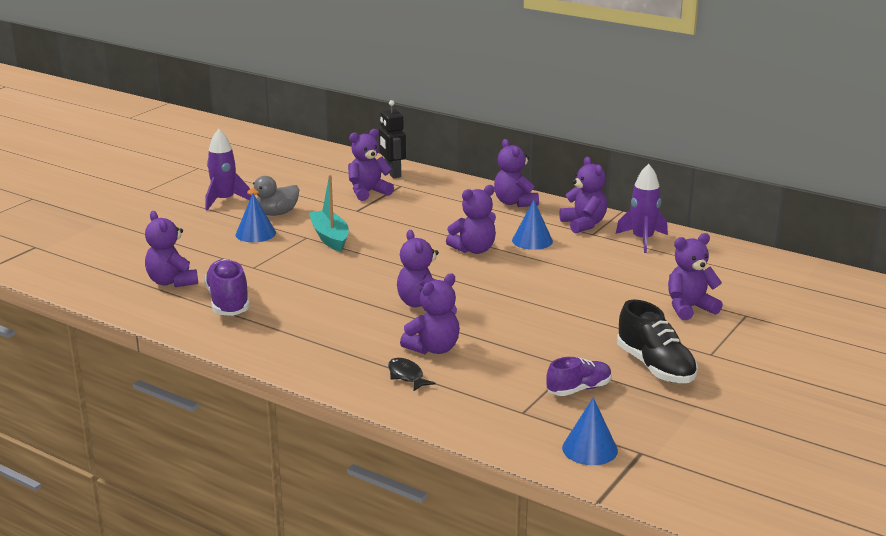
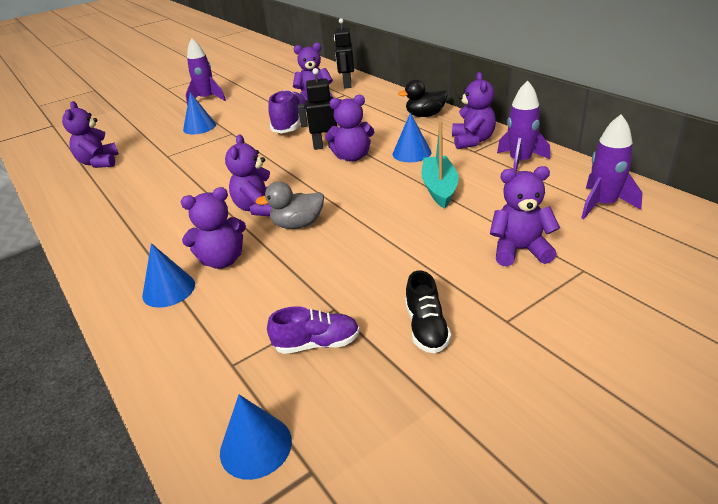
camera: 25 degrees right, 10 degrees up
purple shoe [204,259,250,316] -> purple shoe moved to [268,90,306,133]
grey duck [247,176,299,216] -> grey duck moved to [256,181,324,229]
turquoise boat [309,175,349,252] -> turquoise boat moved to [421,121,459,209]
black fish [388,358,436,392] -> blue cone [142,243,195,308]
purple teddy bear [494,139,539,207] -> black duck [398,79,448,117]
black shoe [617,300,698,383] -> black shoe [405,271,451,353], size x0.66
none -> black robot [298,68,342,150]
none -> purple rocket [581,114,642,219]

